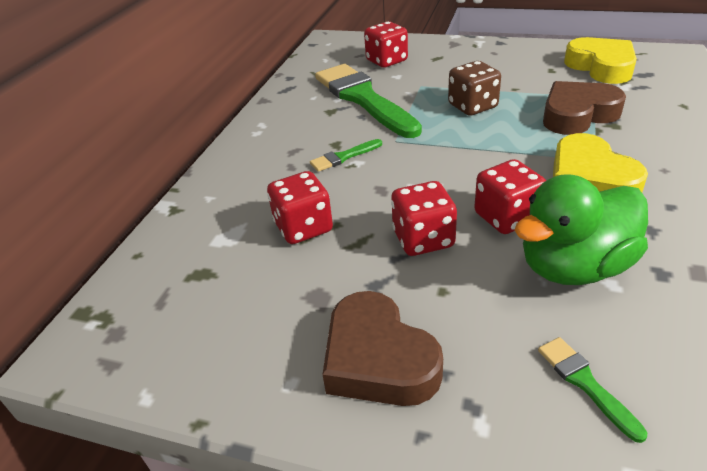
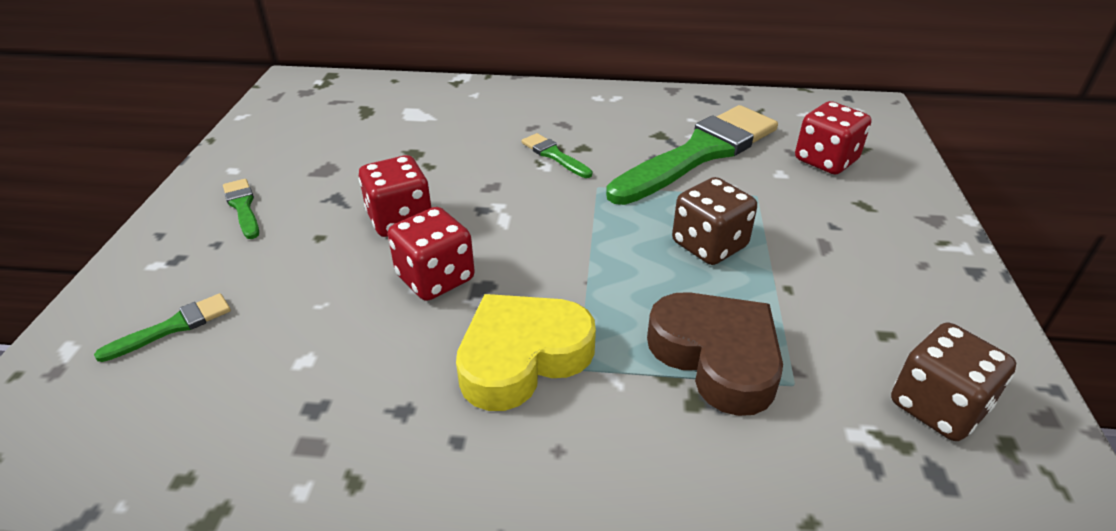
camera: 75 degrees right, 0 degrees up
red dice [267,171,333,244] -> none
brown heart [322,291,443,406] -> green brush [223,179,259,239]
green duck [515,174,648,285] -> none
yellow heart [564,37,637,84] -> brown dice [891,322,1016,441]

